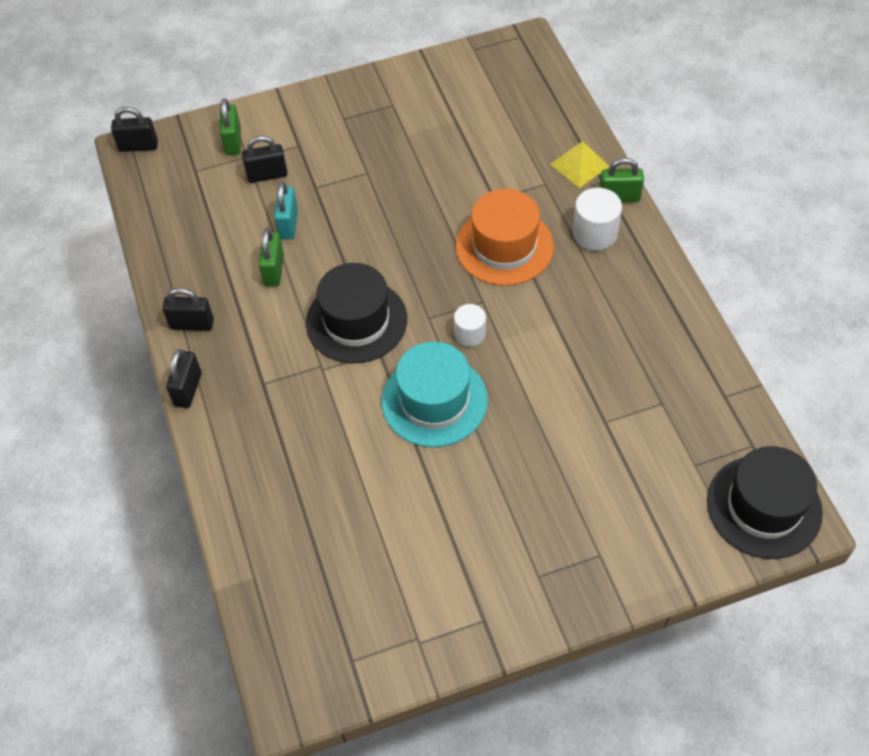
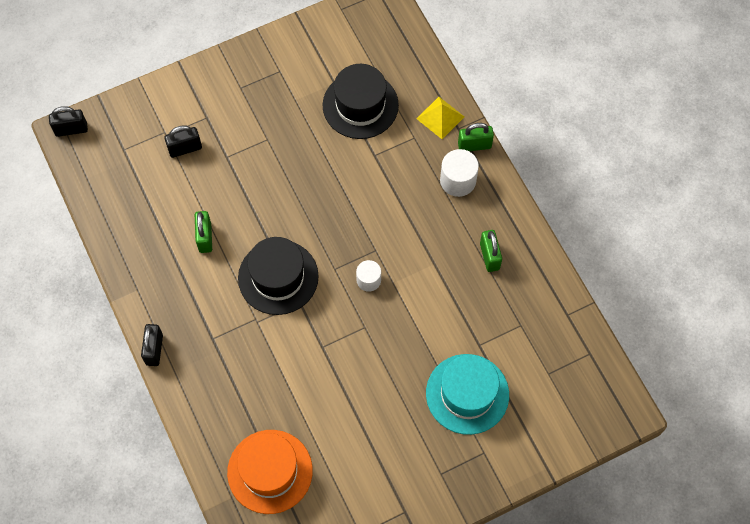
camera: 10 degrees left, 10 degrees up
black padlock [162,288,214,331] -> none
green padlock [220,98,241,155] -> green padlock moved to [480,230,502,272]
turquoise padlock [274,182,298,239] -> none
turquoise hat [382,342,488,447] -> turquoise hat moved to [426,354,509,435]
orange hat [456,189,554,286] -> orange hat moved to [227,430,313,514]
black hat [707,446,823,559] -> black hat moved to [322,64,399,139]

